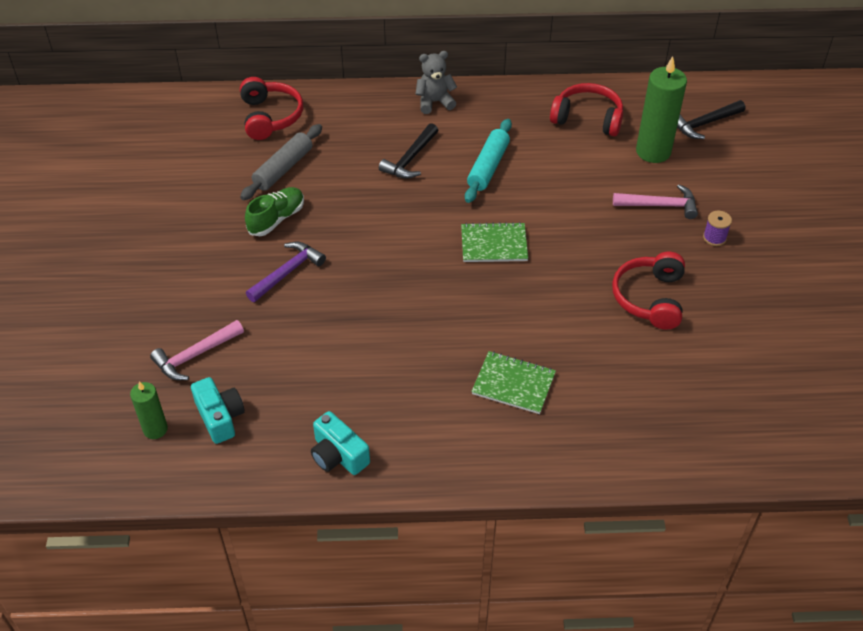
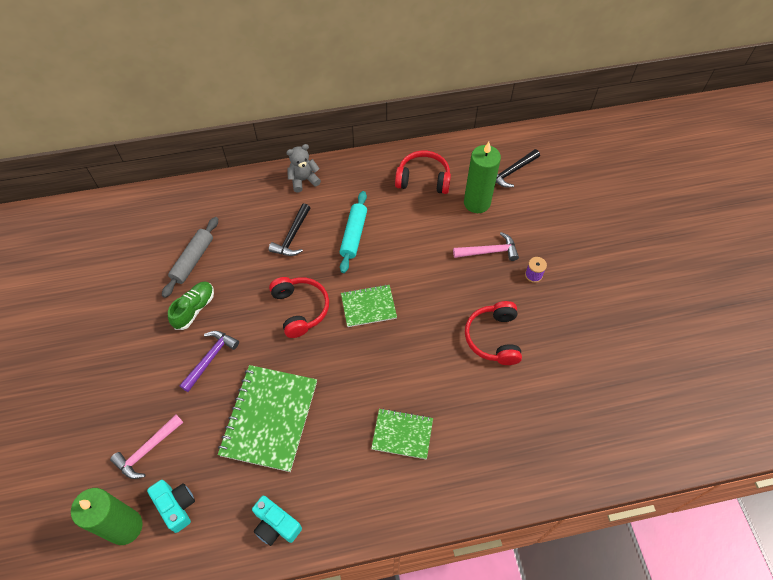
camera: 10 degrees left, 10 degrees up
green candle [130,381,168,439] -> green candle [71,488,143,545], size x1.78
red headphones [240,77,303,140] -> red headphones moved to [269,277,329,338]
none -> green notebook [218,365,317,472]

